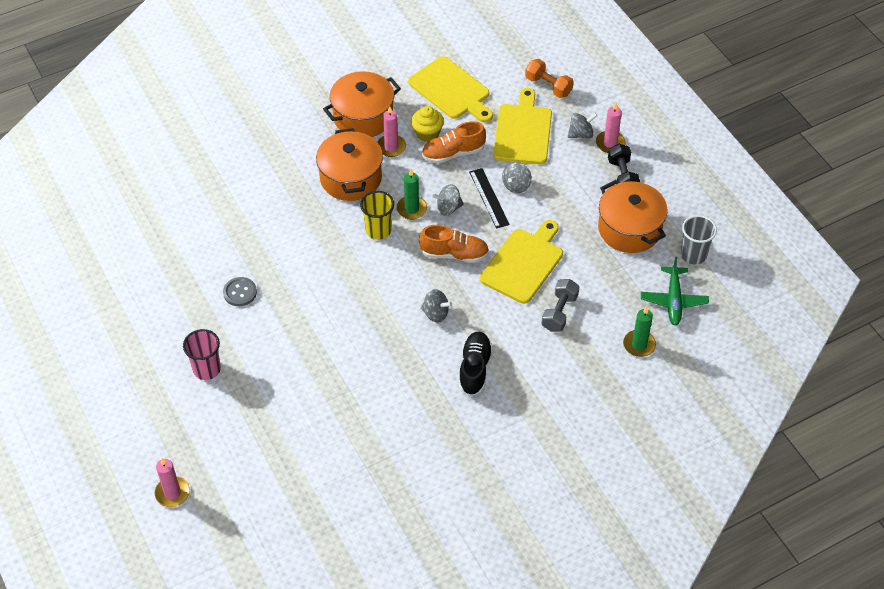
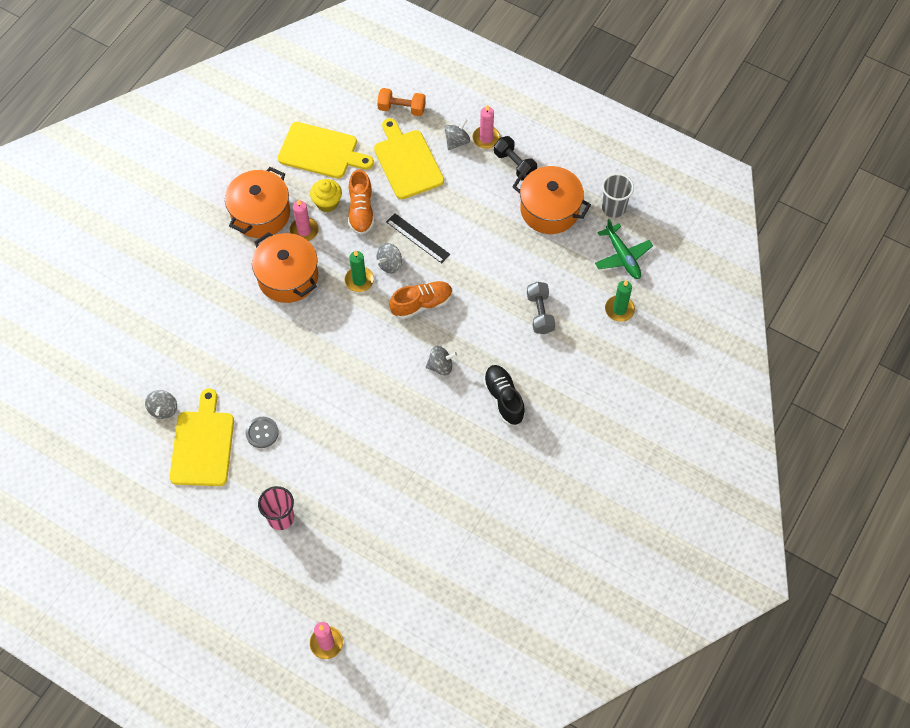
camera: 30 degrees left, 10 degrees up
yellow cup [360,191,394,240] -> none
orange shoe [422,121,486,164] -> orange shoe turned 45 degrees counterclockwise [348,169,374,235]
yellow cutting board [480,220,563,304] -> yellow cutting board moved to [170,388,234,486]
grey spinning top [502,162,532,193] -> grey spinning top moved to [145,390,177,419]

